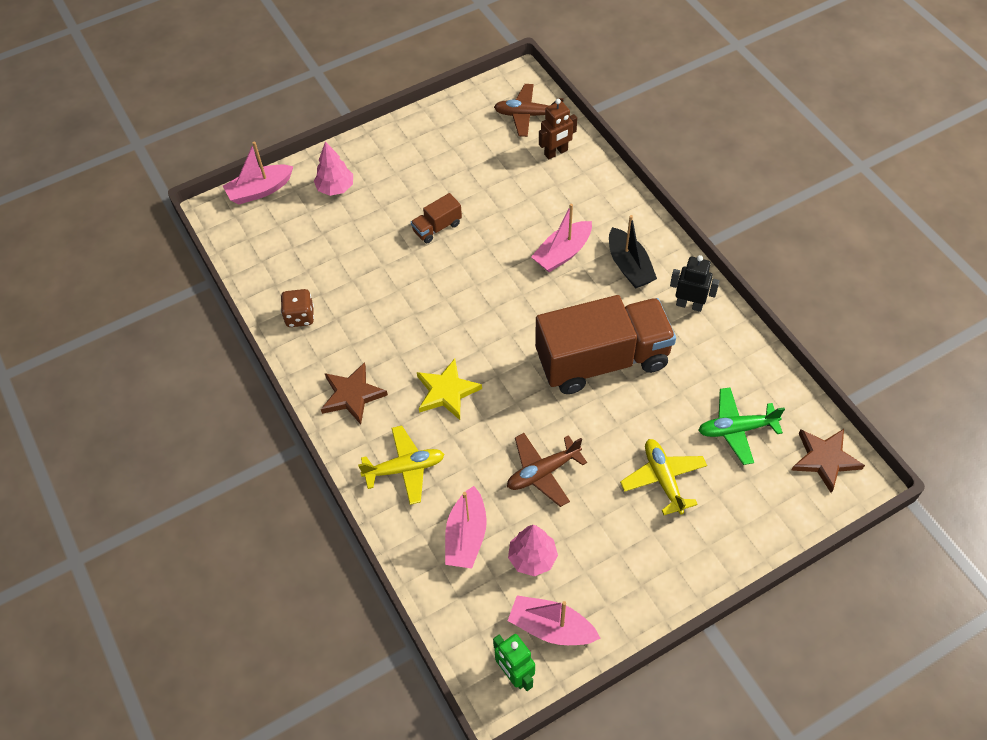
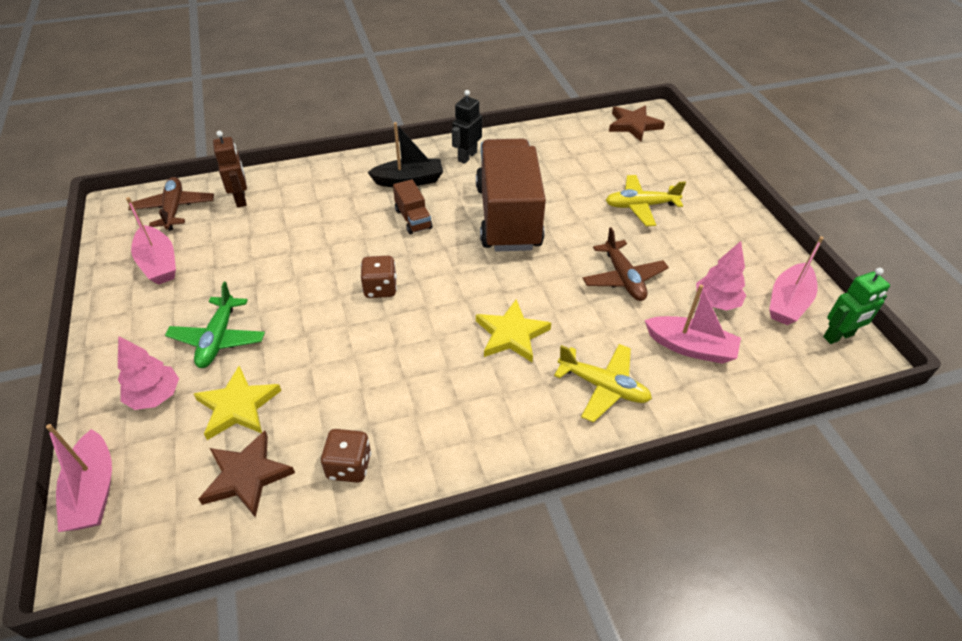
camera: 80 degrees left, 10 degrees down
brown star [321,362,388,424] -> brown star moved to [199,431,295,518]
yellow plane [358,425,445,505] -> yellow plane turned 120 degrees clockwise [554,344,652,423]
brown truck [411,193,462,243] -> brown truck moved to [393,179,432,234]
brown plane [494,84,564,137] -> brown plane turned 150 degrees clockwise [128,177,214,231]
pink boat [531,203,592,272] -> pink boat moved to [126,197,176,285]
green plane [698,387,785,465] -> green plane moved to [165,282,265,368]
none -> yellow star [194,366,281,440]
none -> brown dice [361,256,397,298]

